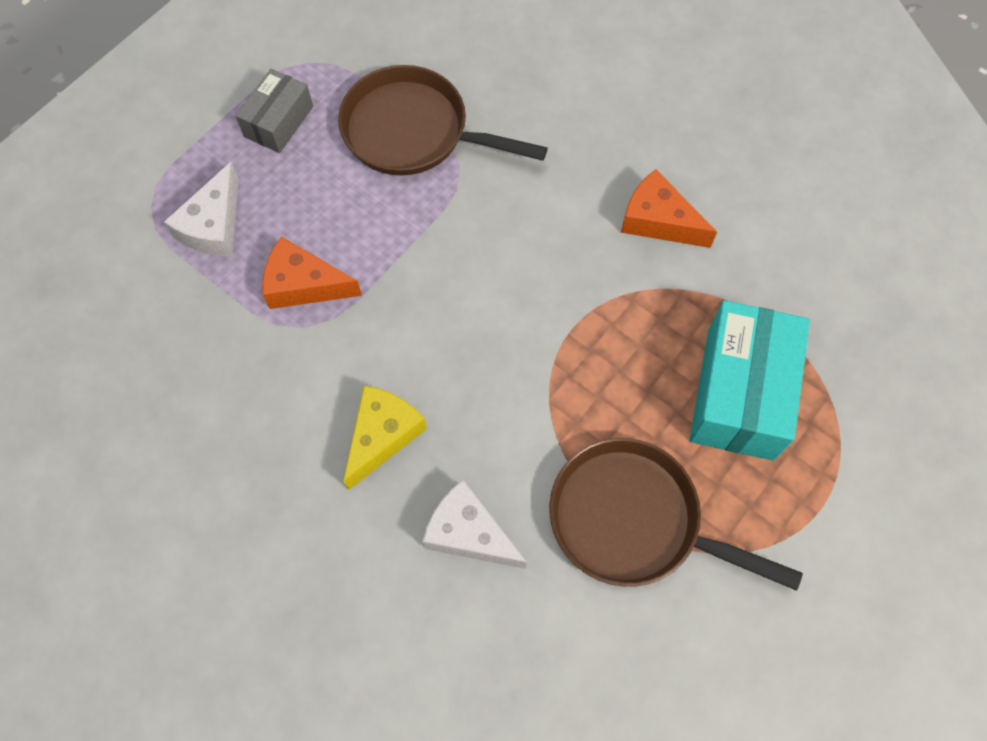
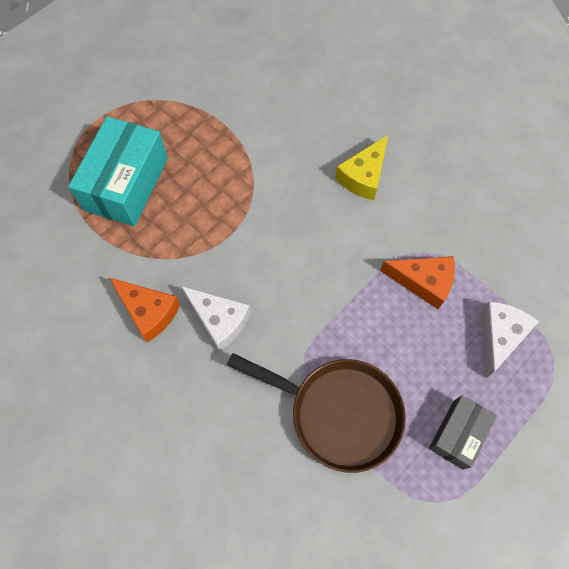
camera: 175 degrees left, 0 degrees up
white cheese [422,480,527,569] -> white cheese moved to [181,286,251,351]
brown pan [549,438,803,591] -> none

